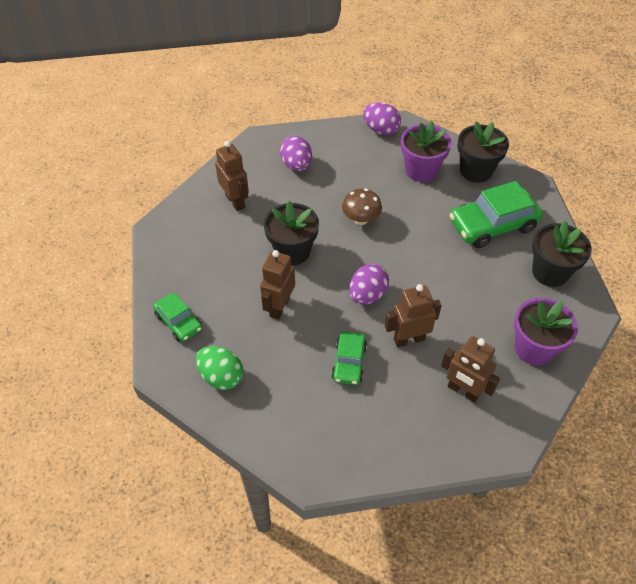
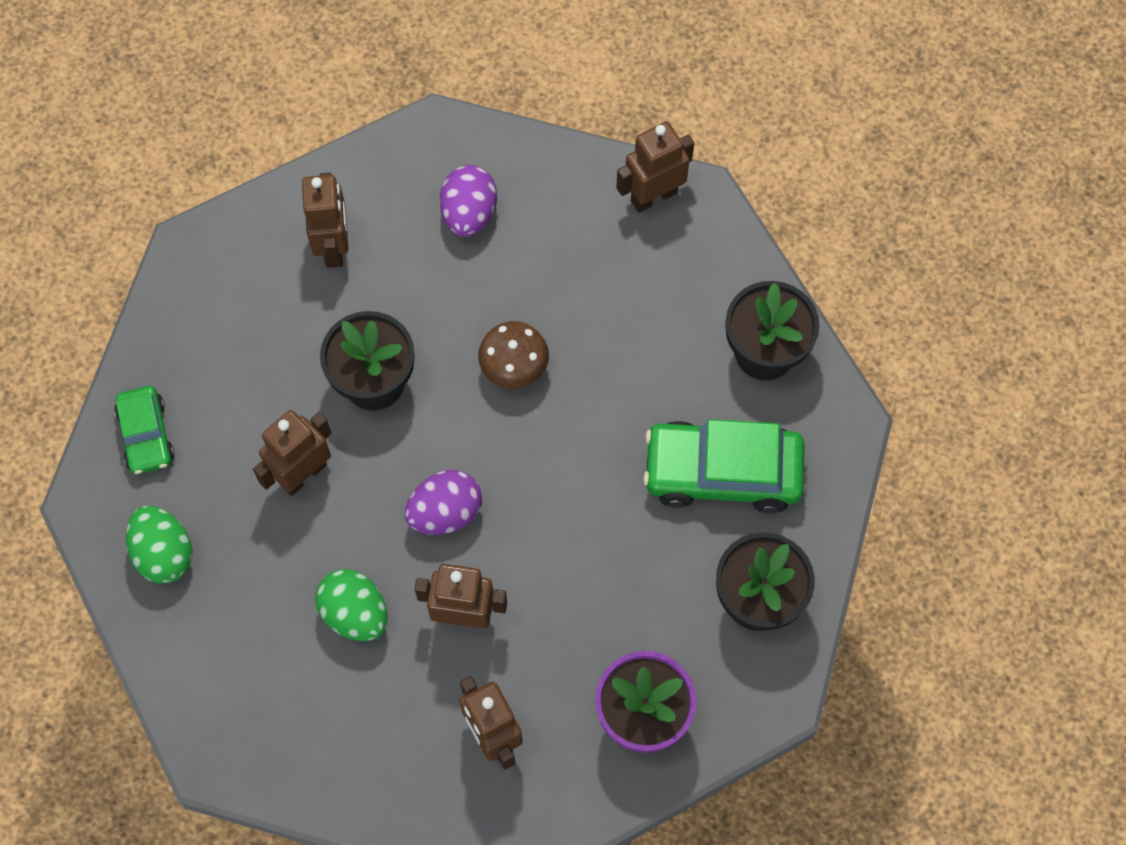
camera: 25 degrees right, 15 degrees up
green car [331,331,367,385] -> green egg [315,569,387,641]
purple egg [363,102,401,135] -> brown robot [616,121,694,213]
purple flower pot [401,121,451,182] -> none

